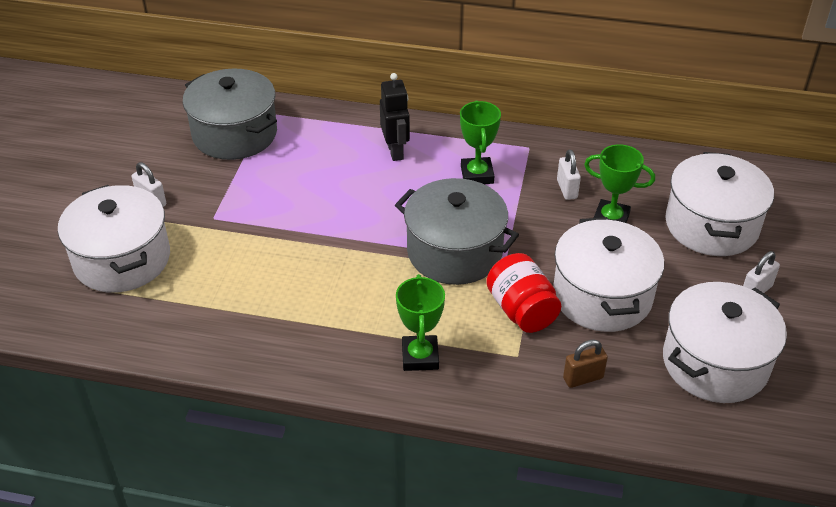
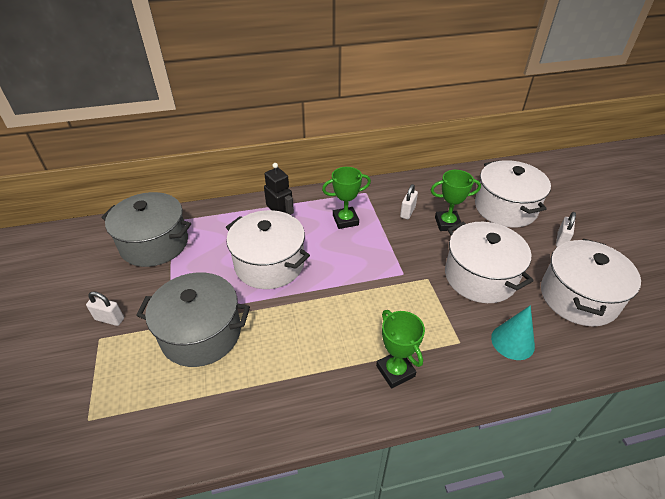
camera: 25 degrees left, 0 degrees up
white pot [58,185,170,293] -> white pot moved to [226,210,310,289]
grey pot [395,178,519,285] -> grey pot moved to [136,272,250,367]
green trophy [460,101,501,184] -> green trophy turned 75 degrees counterclockwise [322,167,371,229]
red jar [486,253,561,333] -> none
white padlock [557,150,581,200] -> white padlock turned 60 degrees clockwise [400,184,418,219]
brown padlock [563,339,608,388] -> turquoise cone [491,305,535,360]

